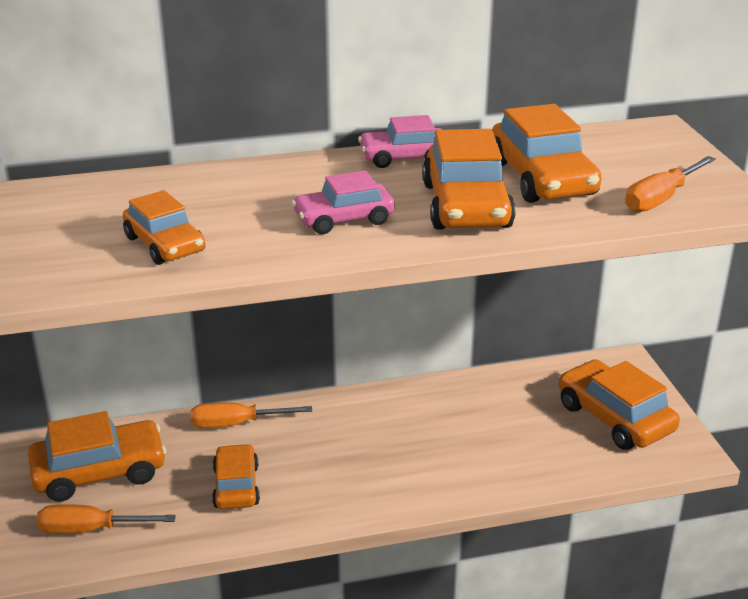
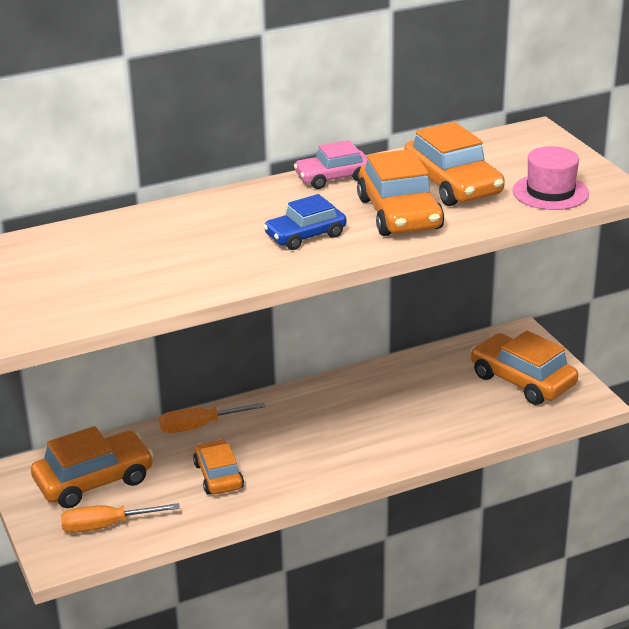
camera: 10 degrees left, 0 degrees up
orange car [123,190,205,265] -> none
pink car [292,170,395,234] -> blue car [263,194,346,250]
orange screwdriver [625,156,716,213] -> pink hat [513,146,589,210]

